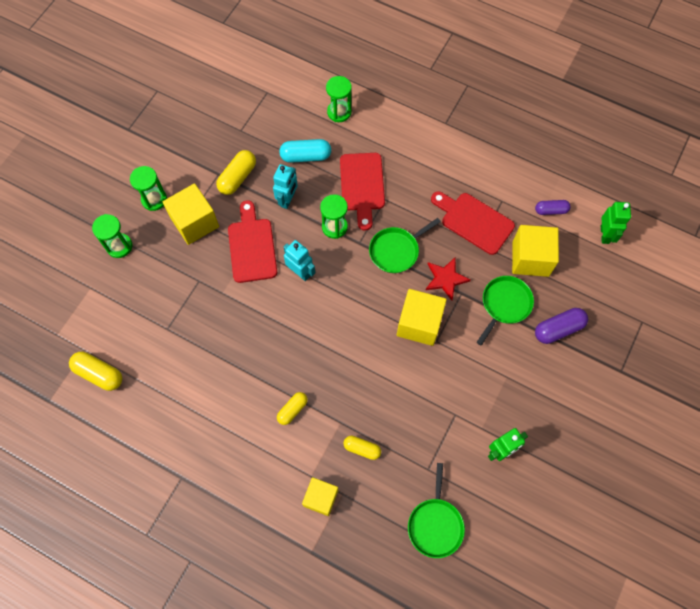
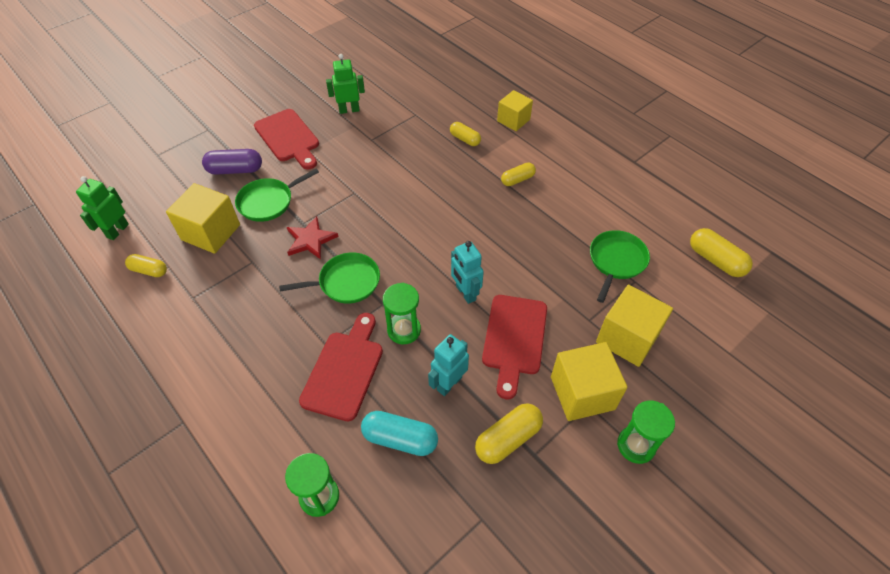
camera: 160 degrees left, 15 degrees down
green hourglass [92,214,132,258] -> none
yellow cube [397,289,447,346] -> yellow cube moved to [596,285,673,367]
green pan [408,463,465,558] -> green pan moved to [590,230,650,303]
red cutting board [431,191,515,255] -> red cutting board moved to [254,109,319,169]
purple capsule [535,200,571,215] -> yellow capsule [125,254,167,277]

